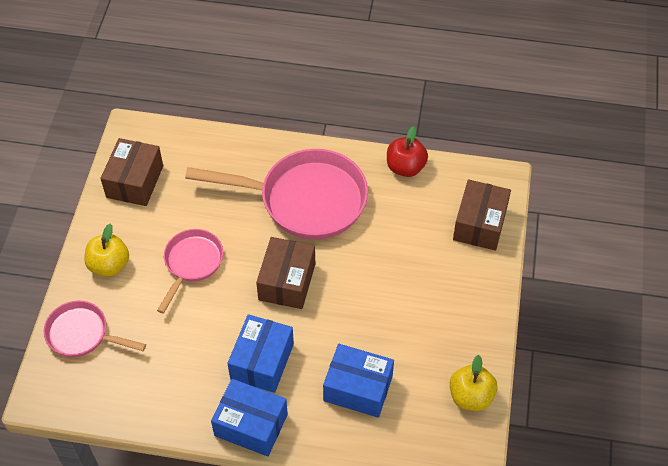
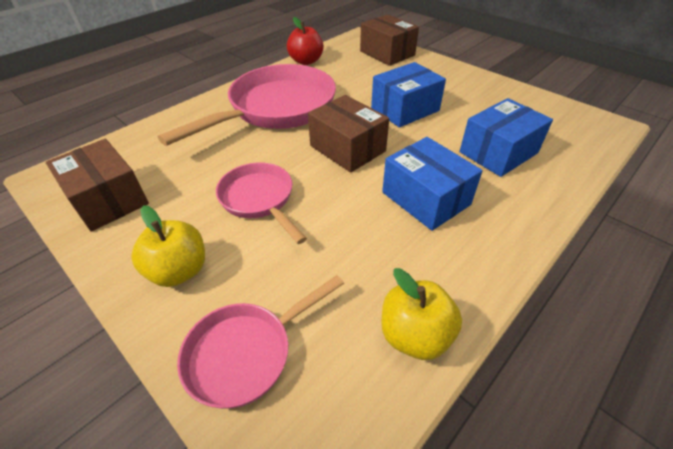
camera: 55 degrees left, 10 degrees down
blue box [211,379,288,456] -> blue box moved to [371,62,446,127]
yellow apple [450,355,497,411] -> yellow apple moved to [382,268,462,360]

